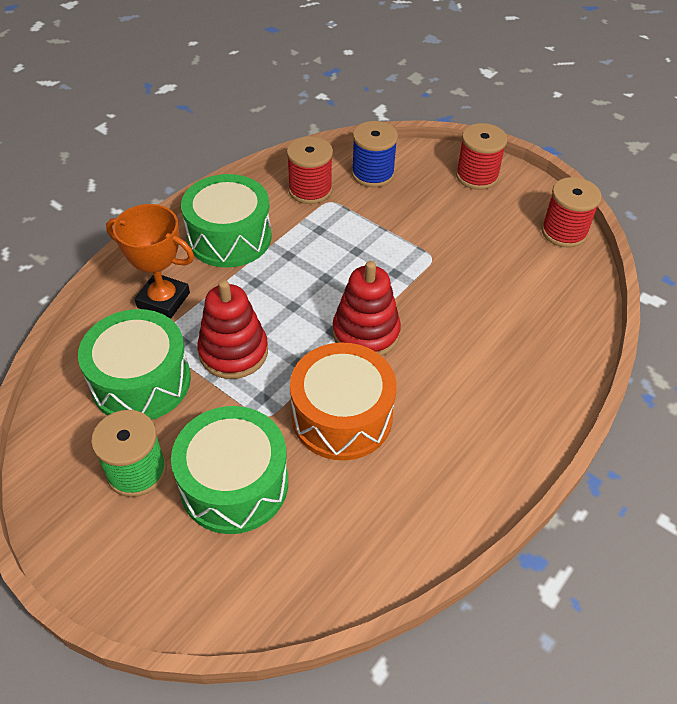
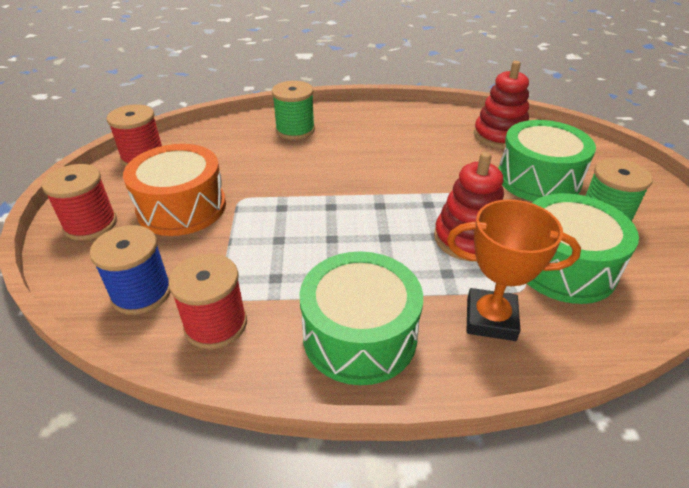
camera: 130 degrees left, 10 degrees down
orange trophy [106,204,194,319] -> orange trophy turned 60 degrees counterclockwise [447,199,581,341]
orange drum [290,342,397,460] -> orange drum moved to [123,144,226,236]
red stacking toy [333,261,401,356] -> red stacking toy moved to [474,61,529,149]
none -> green spool [272,81,315,140]

